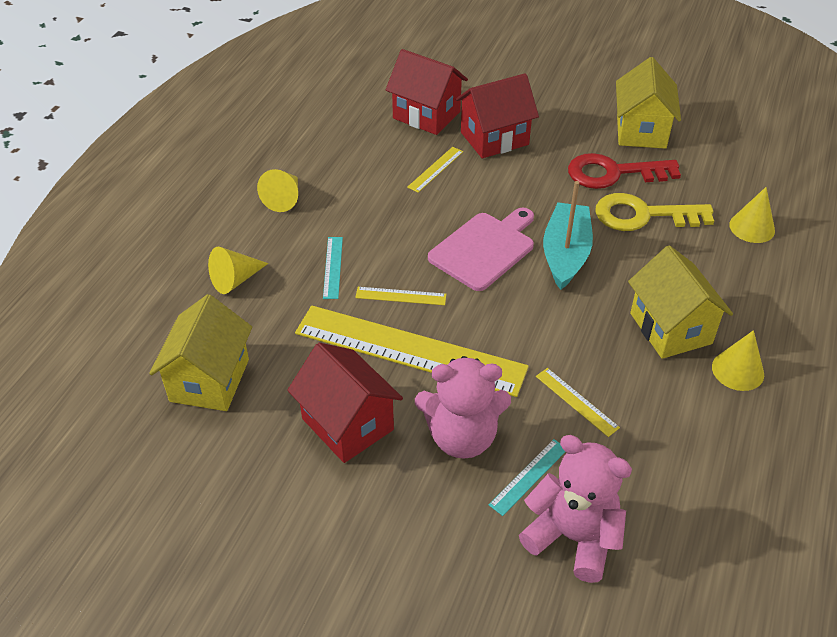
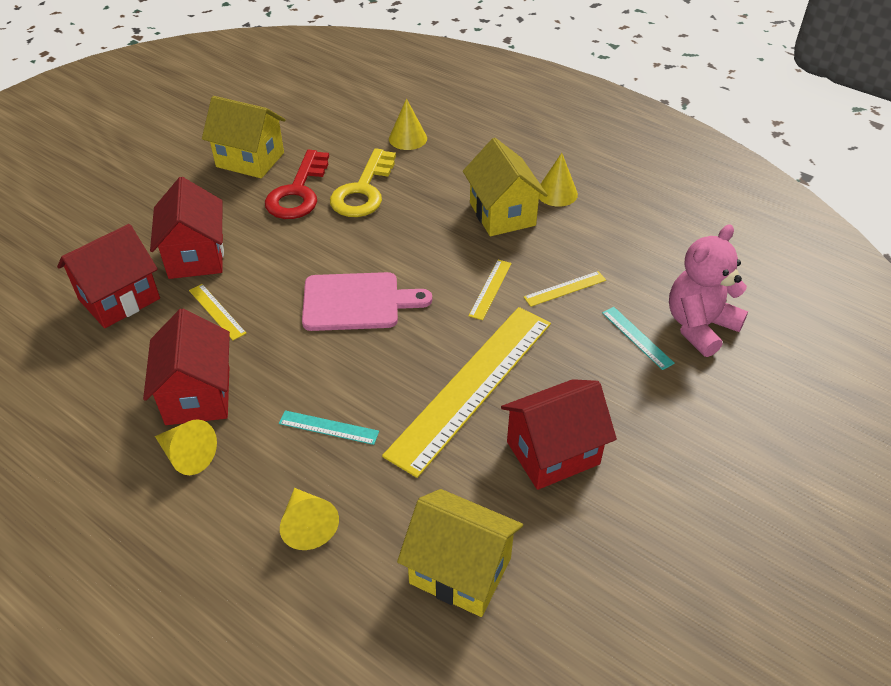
camera: 75 degrees left, 0 degrees up
yellow ruler [355,287,447,305] -> yellow ruler moved to [469,260,512,320]
pink teddy bear [415,356,511,459] -> none
pink cutting board [428,208,534,291] -> pink cutting board turned 120 degrees clockwise [302,272,432,331]
turquoise boat [543,181,593,290] -> none
yellow house [628,245,733,359] -> yellow house turned 75 degrees clockwise [463,138,547,236]
none -> red house [143,309,230,425]

